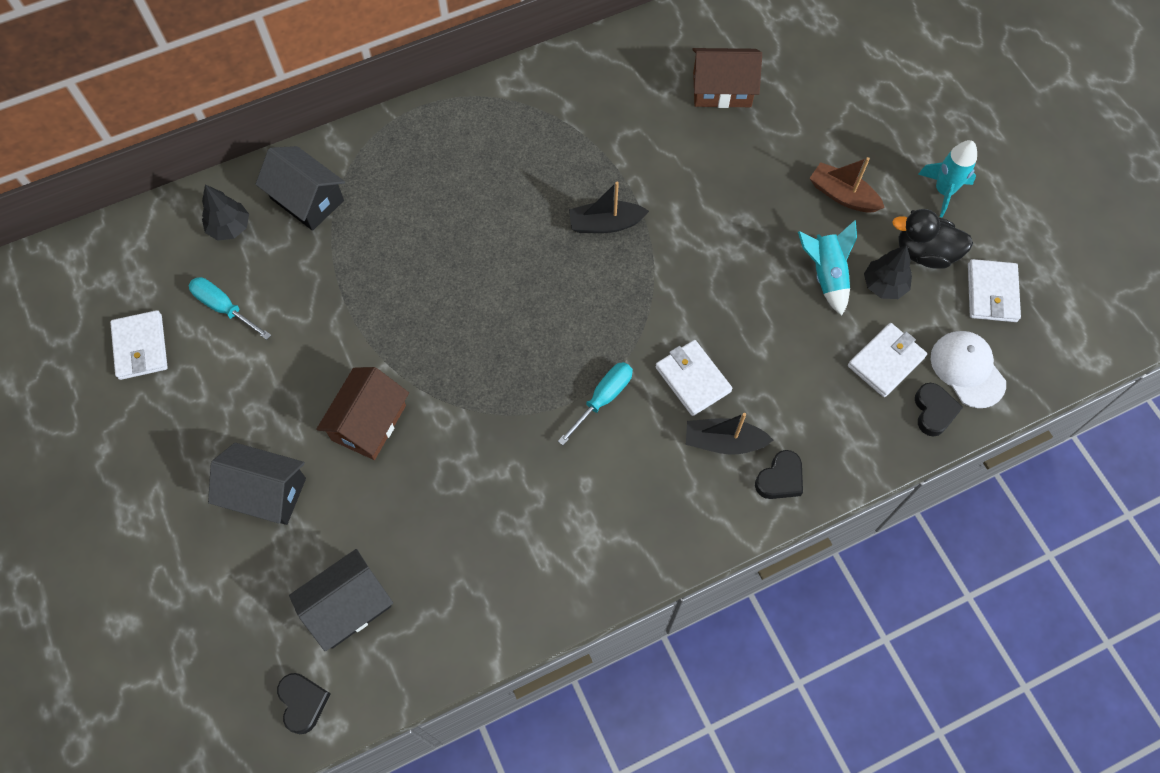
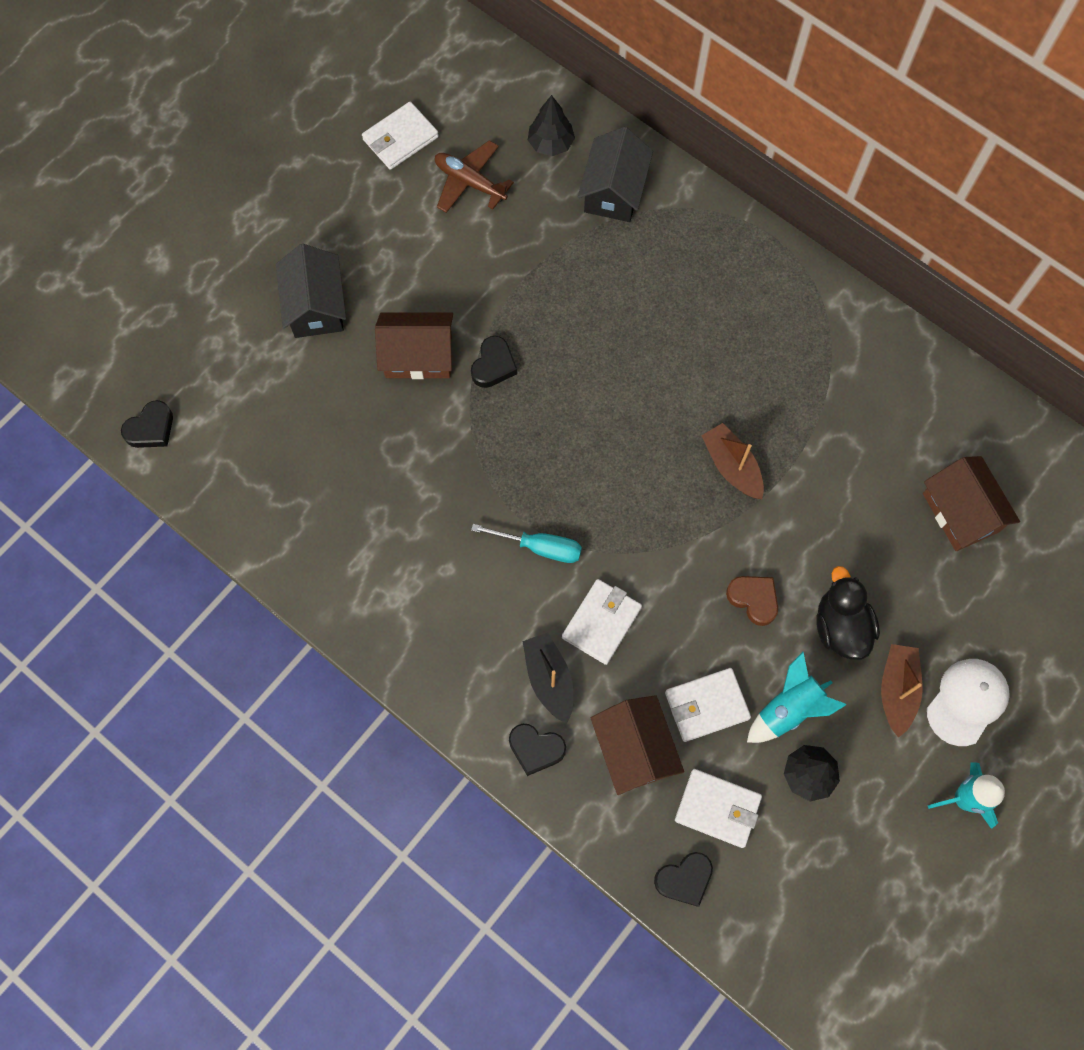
camera: 65 degrees right, 5 degrees up
turquoise screwdriver [189,277,271,340] -> brown plane [435,140,514,213]
black house [289,549,393,651] -> none
black boat [569,182,649,233] -> brown boat [701,423,764,499]
black duck [892,209,973,269] -> black duck moved to [816,566,880,660]
white cap [931,331,1006,408] -> white cap moved to [927,659,1010,746]
white wallet [968,259,1021,322] -> white wallet moved to [665,668,751,742]
none -> black heart [471,336,517,388]
none -> brown house [591,695,684,795]
none -> brown heart [726,576,778,626]

